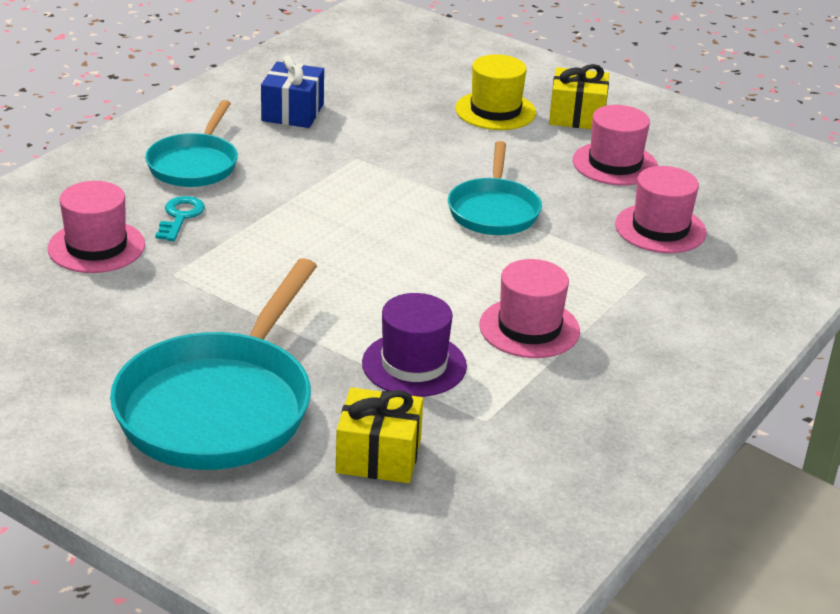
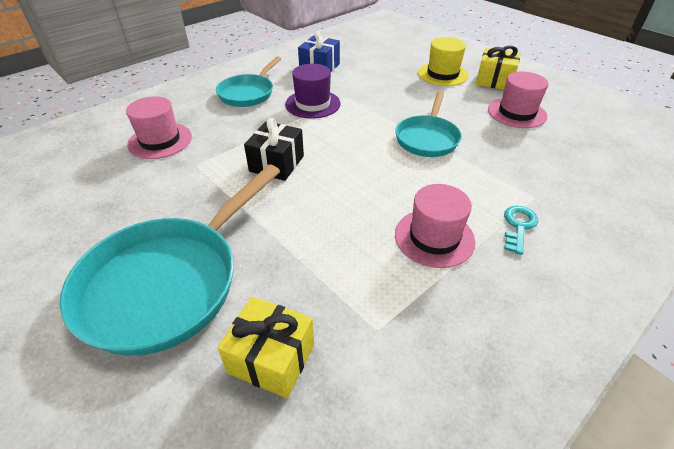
camera: 15 degrees right, 10 degrees up
turquoise key [155,196,205,241] -> turquoise key moved to [504,205,538,255]
purple hat [362,293,467,397] -> purple hat moved to [285,64,341,119]
pink hat [615,166,707,253] -> none
none -> black gift [244,118,304,181]

